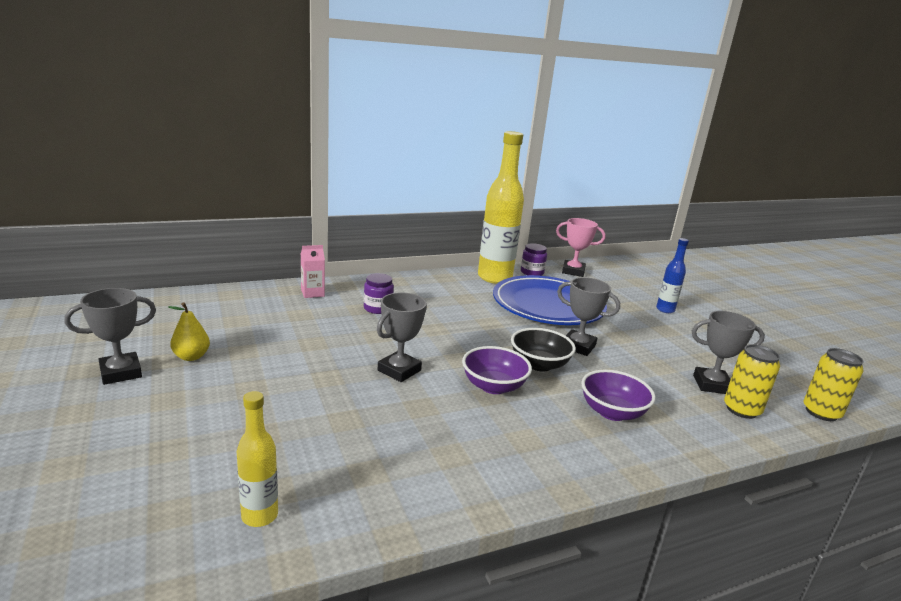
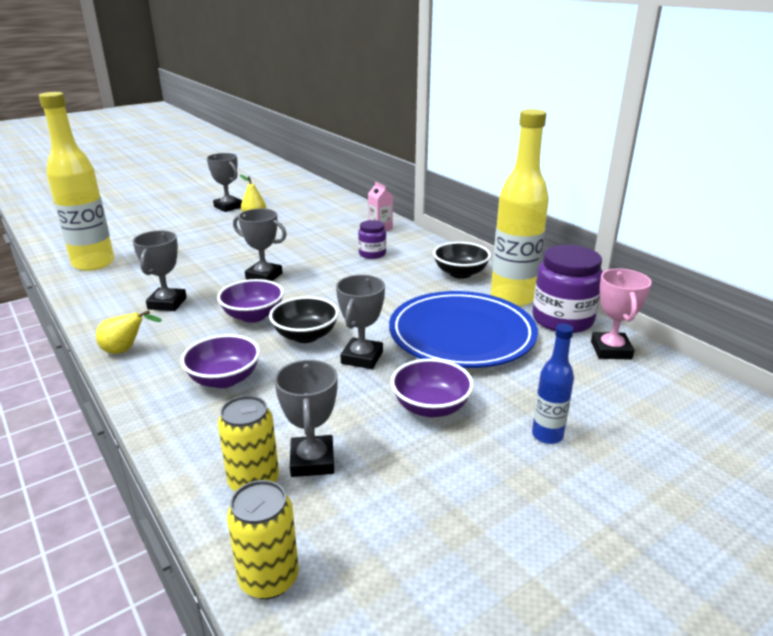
camera: 80 degrees right, 5 degrees up
yellow bottle [237,391,278,527] -> yellow bottle [39,92,114,271], size x2.03
purple jar [521,243,547,276] -> purple jar [532,245,603,333], size x1.82
none -> yellow pear [96,310,162,354]
none -> grey trophy [133,231,187,311]
none -> purple bowl [391,358,474,417]
none -> black bowl [433,242,491,279]

